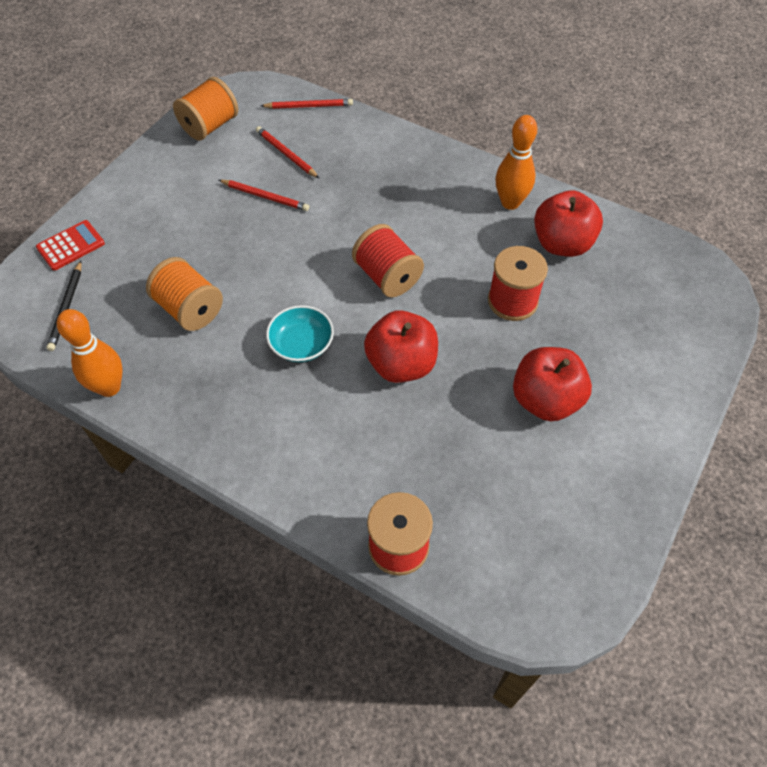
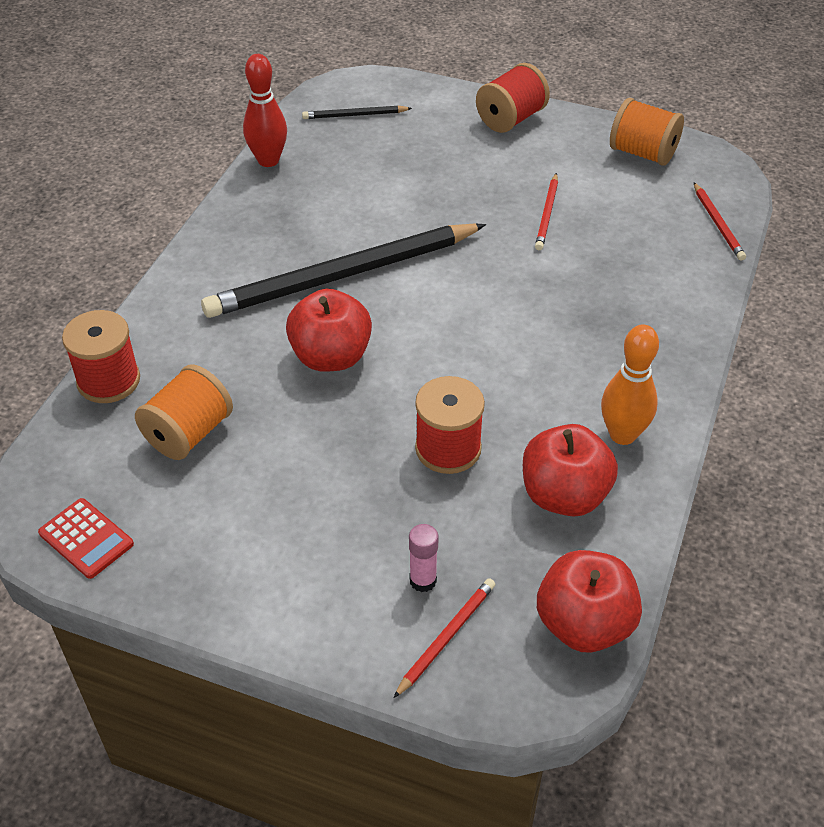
camera: 80 degrees right, 10 degrees down
red calculator [36,220,105,271] -> red calculator moved to [38,498,134,579]
orange bowling pin [57,309,123,397] -> red bowling pin [243,54,287,167]
orange spool [146,257,223,331] -> orange spool moved to [135,365,233,460]
red pencil [256,126,319,178] -> red pencil moved to [394,578,495,698]
turquoise bowl [266,305,334,362] -> black pencil [201,223,486,318]
red spool [352,224,424,297] -> red spool moved to [476,63,550,133]
red apple [513,347,592,421] -> red apple moved to [537,550,642,652]
none -> pink glue stick [409,524,439,592]

